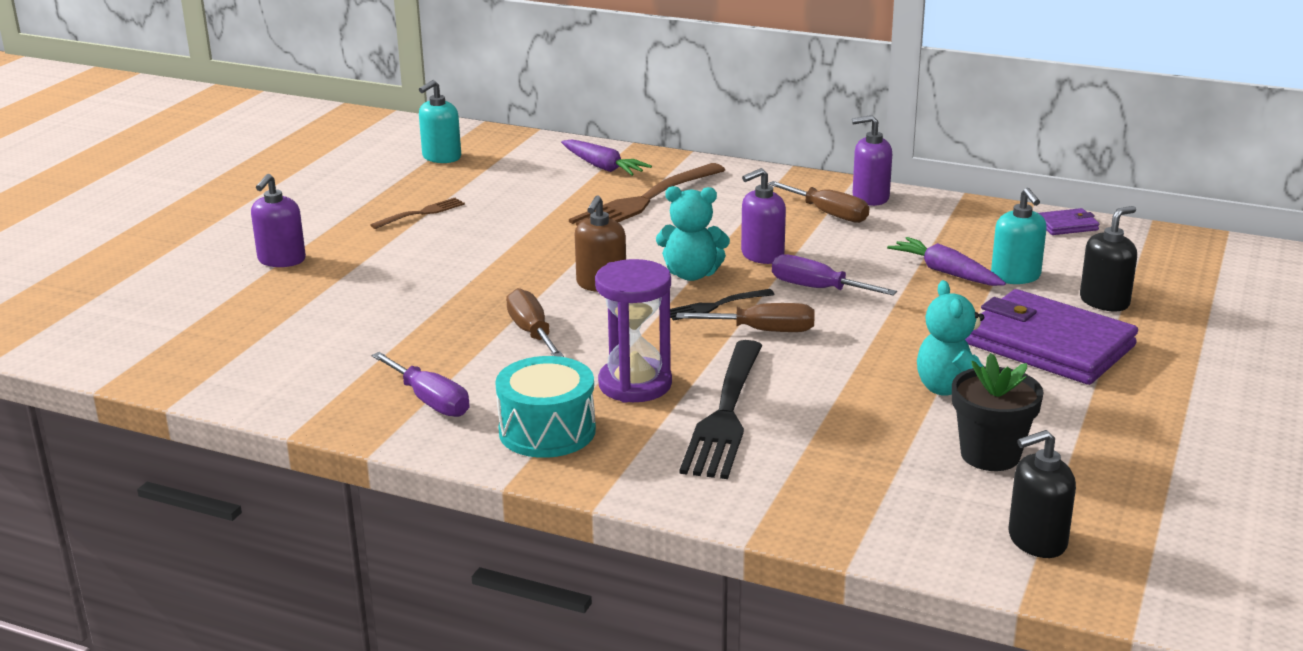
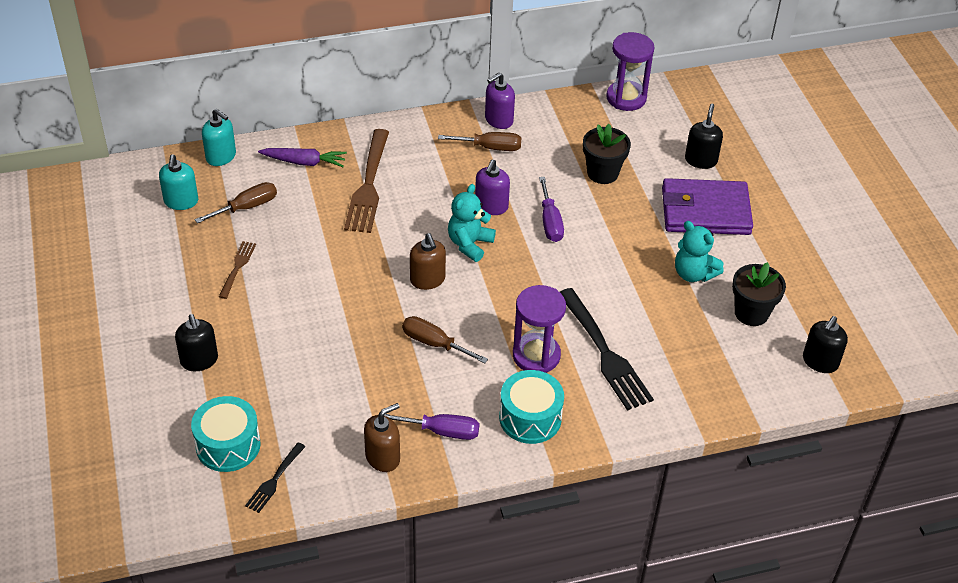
camera: 40 degrees left, 20 degrees up
purple soap dispenser [251,174,306,267] -> black soap dispenser [175,314,218,371]
turquoise teddy bear [656,186,730,281] -> turquoise teddy bear turned 150 degrees clockwise [448,184,496,262]
black fork [670,289,775,321] -> black fork moved to [245,443,305,513]
brown screwdriver [676,303,815,332] -> brown screwdriver moved to [195,182,277,223]
purple screwdriver [772,254,897,296] -> purple screwdriver turned 90 degrees counterclockwise [539,177,564,242]
purple carrot [887,237,1006,286] -> black flower pot [583,124,631,184]
turquoise soap dispenser [991,188,1047,284] -> turquoise soap dispenser moved to [202,109,236,166]
purple wallet [1039,208,1099,235] -> purple hourglass [606,32,655,111]
none -> turquoise drum [191,396,260,472]
none -> brown soap dispenser [364,403,400,472]

